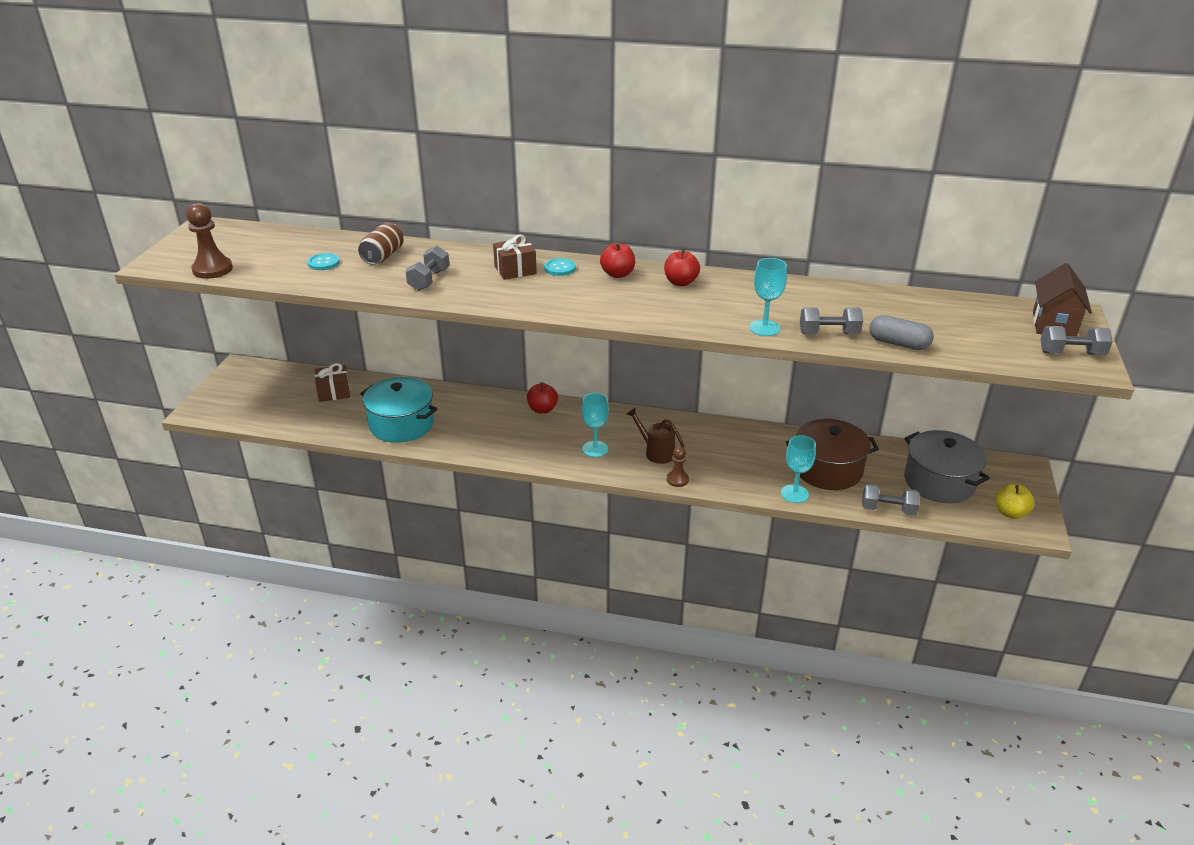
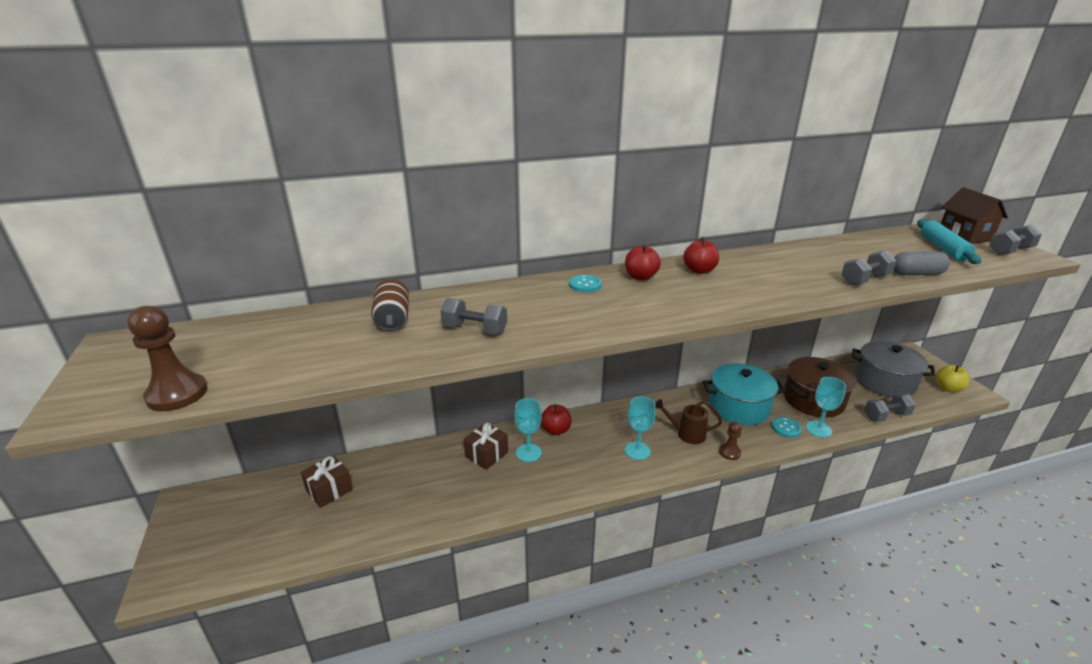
camera: 30 degrees left, 5 degrees down
turquoise button [307,253,340,270] -> turquoise button moved to [772,417,802,438]
turquoise pot [360,377,437,443] -> turquoise pot moved to [703,363,785,426]
grey dumbbell [405,246,450,291] -> grey dumbbell turned 60 degrees counterclockwise [441,298,507,334]
brown gift [493,235,537,280] -> brown gift moved to [464,423,508,470]
turquoise goblet [749,258,787,336] -> turquoise goblet moved to [514,398,542,462]
none -> turquoise rolling pin [917,219,981,264]

